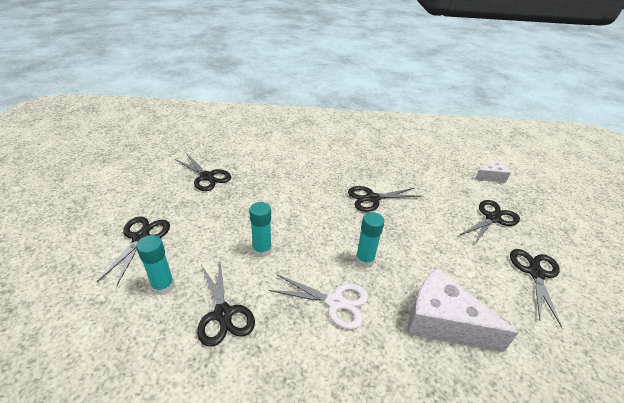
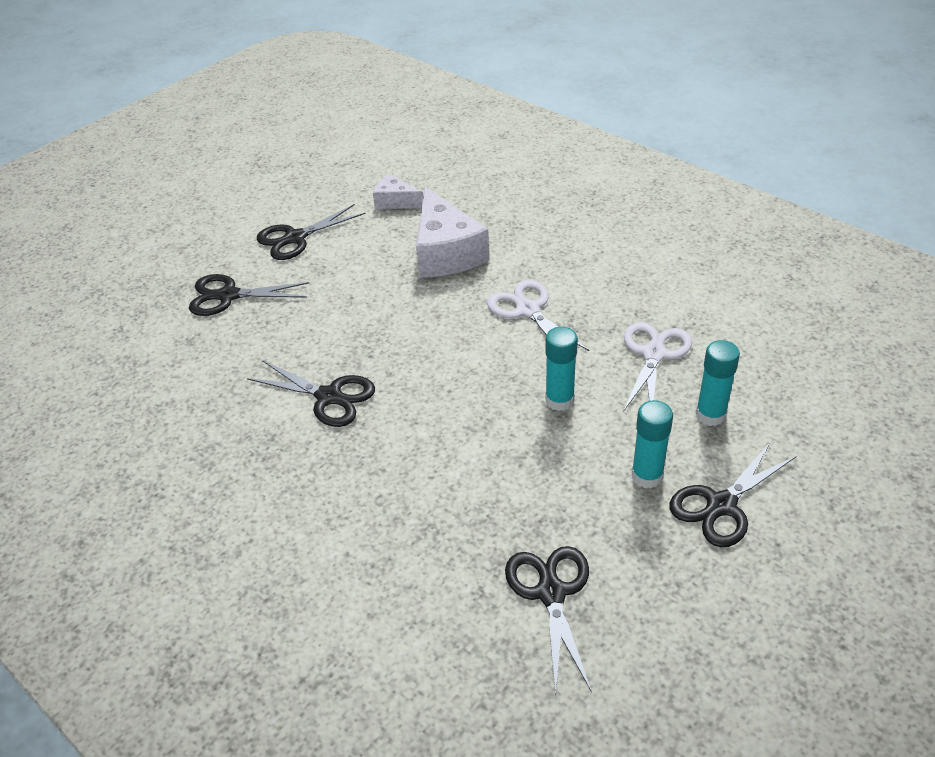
camera: 135 degrees left, 5 degrees up
black scissors [197,262,255,347] -> white scissors [623,322,692,412]
turquoise glue stick [355,212,384,268] -> turquoise glue stick moved to [631,400,673,488]
white cheese [475,160,510,182] -> white cheese moved to [373,174,423,209]

